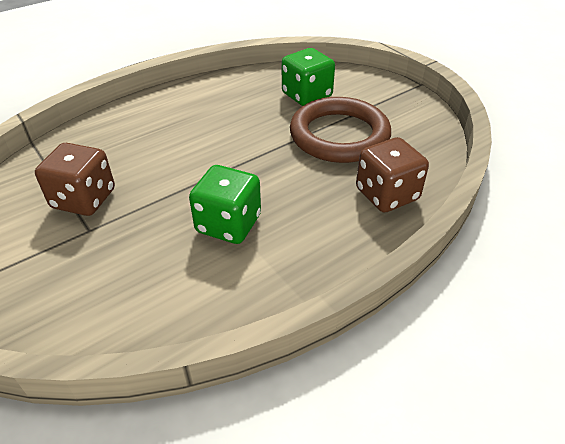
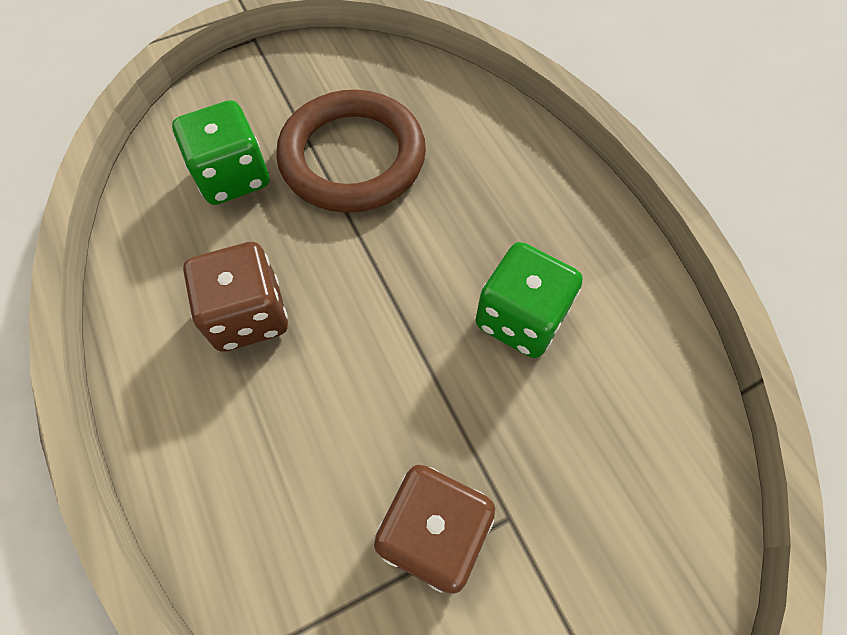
camera: 80 degrees left, 20 degrees up
brown dice [356,137,429,213] -> brown dice moved to [183,242,288,352]

